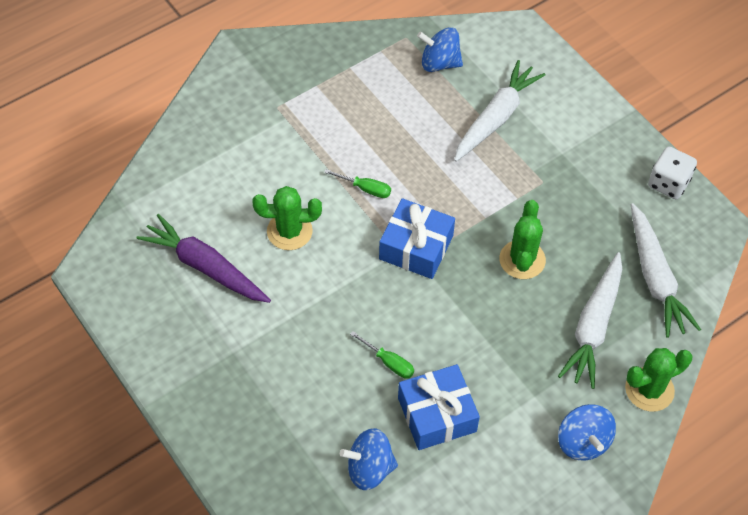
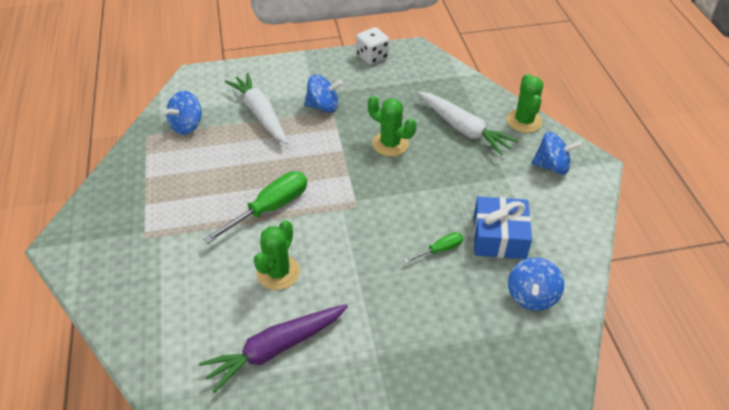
camera: 65 degrees left, 10 degrees down
green screwdriver [324,169,391,198] -> green screwdriver [203,171,307,244], size x1.92
blue gift [379,198,455,279] -> none
white carrot [631,203,701,338] -> none
none -> blue spinning top [304,74,343,113]

